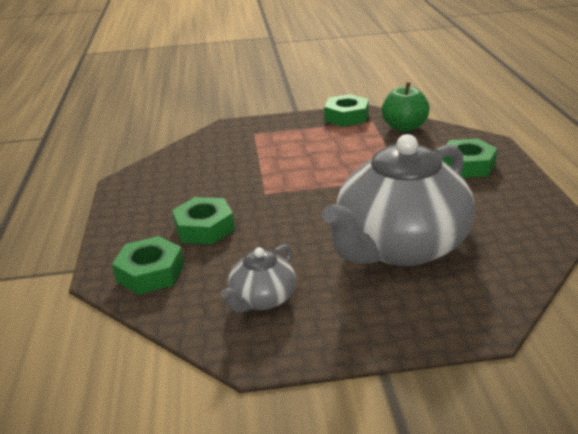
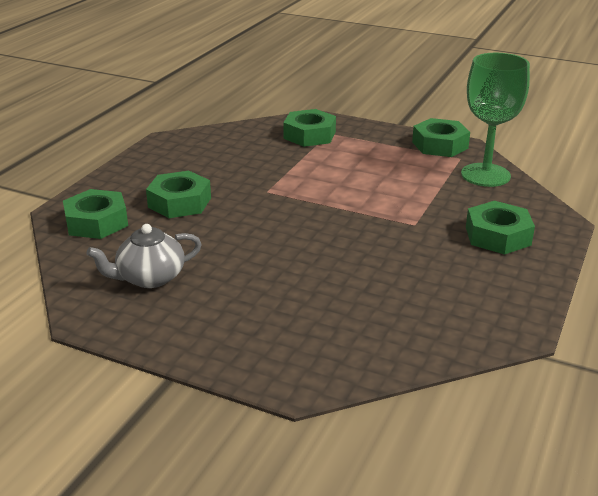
camera: 30 degrees right, 0 degrees up
grey teapot [322,134,475,266] -> none
green apple [382,82,430,132] -> green goblet [461,53,530,187]
none -> green nut [283,109,336,147]

